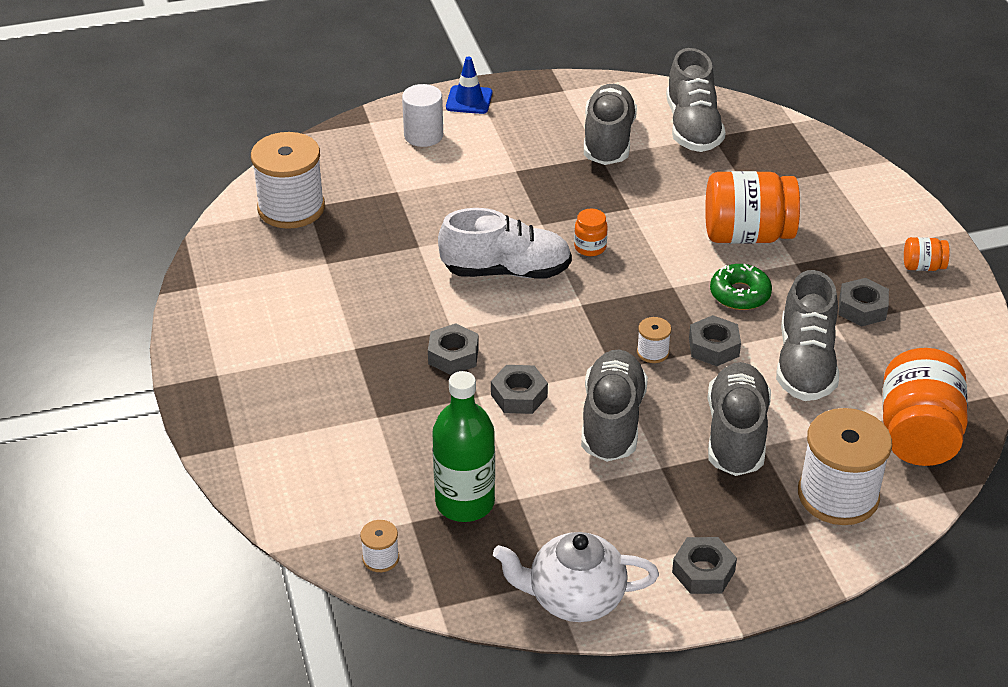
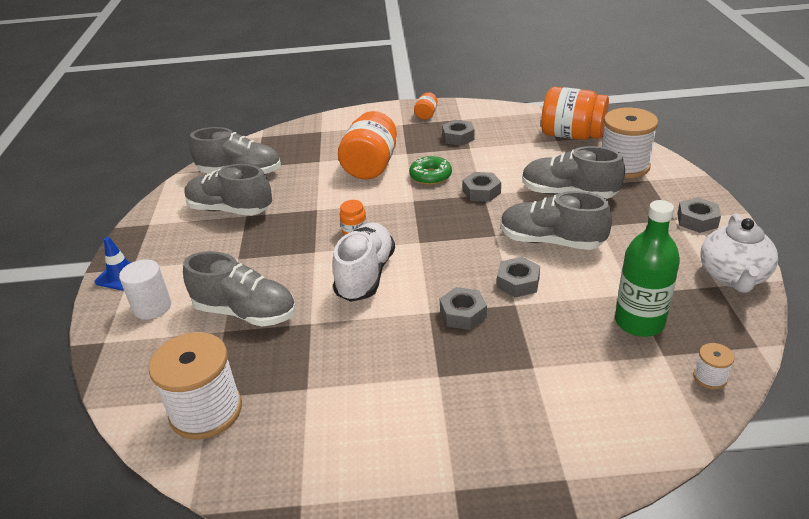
camera: 75 degrees left, 5 degrees down
white spool [637,317,671,363] -> none
grey shoe [776,270,839,401] -> grey shoe moved to [183,251,296,327]

